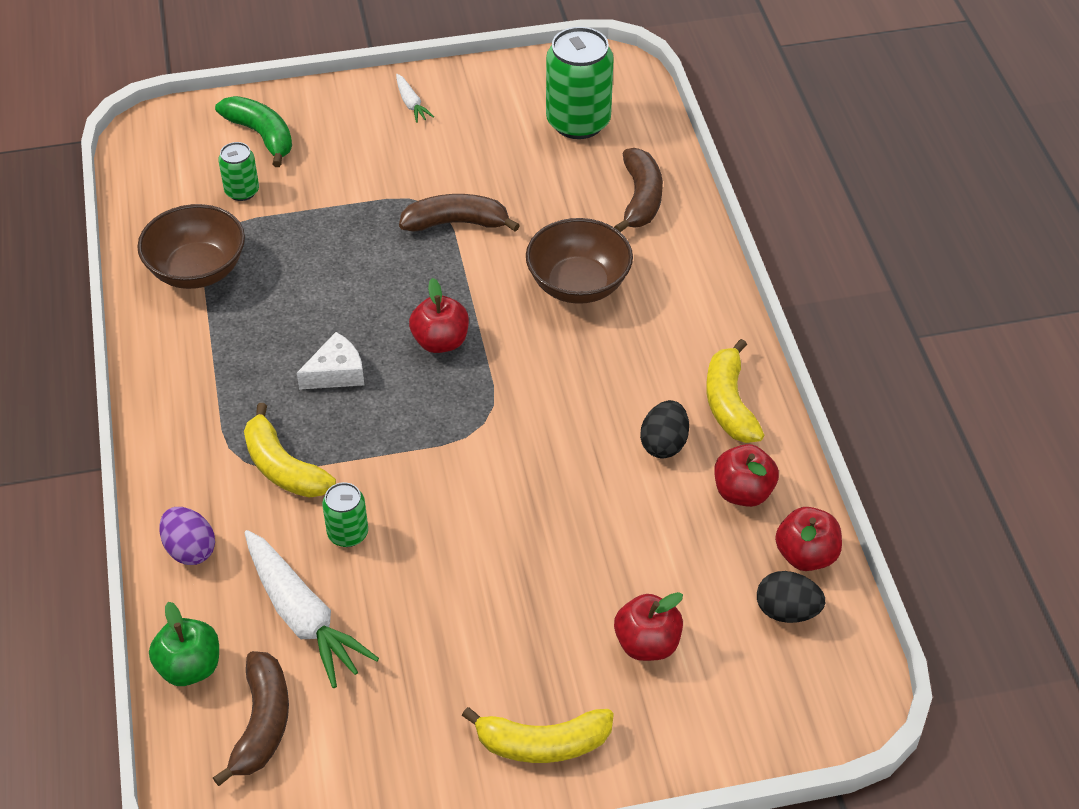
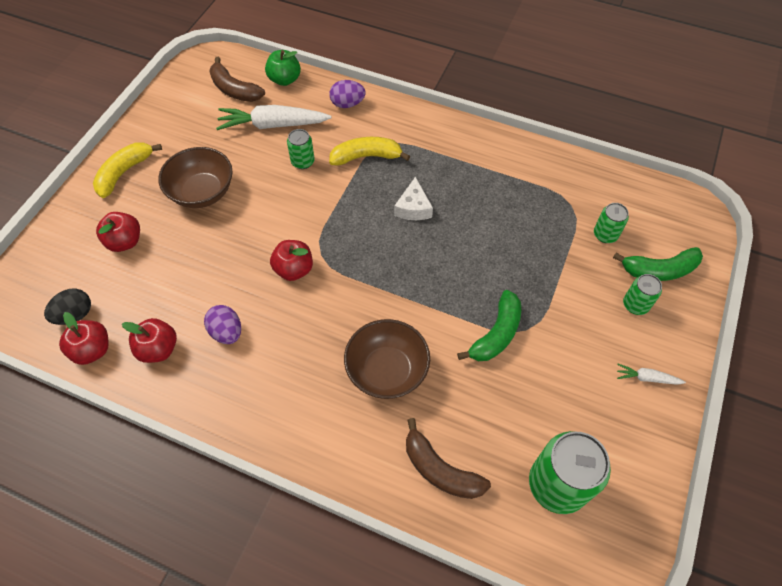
camera: 125 degrees right, 10 degrees up
brown bowl [137,204,245,289] -> brown bowl moved to [158,147,233,208]
brown banana [399,194,520,232] -> green banana [457,290,521,361]
red apple [409,278,469,353] -> red apple moved to [270,240,313,281]
black egg [640,400,689,458] -> purple egg [204,305,241,344]
yellow banana [706,339,764,443] -> none
none -> green can [623,274,662,315]

